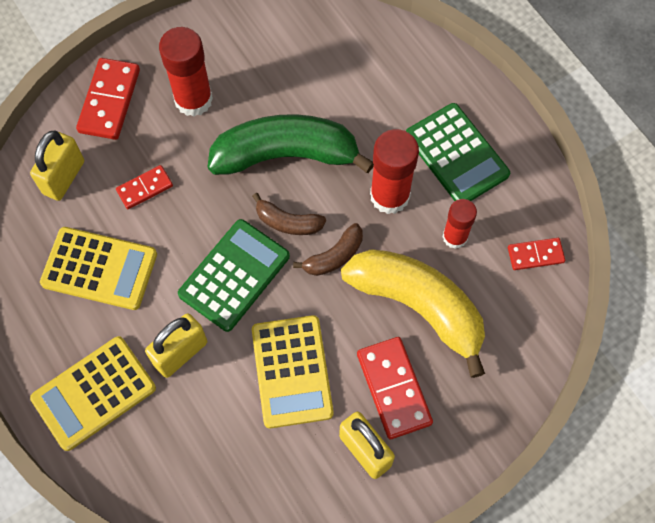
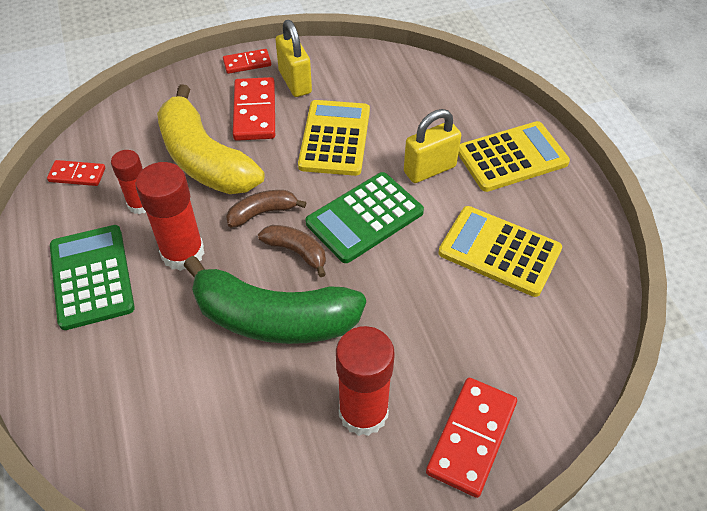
camera: 165 degrees left, 15 degrees down
yellow padlock [30,131,84,201] -> none
red domino [116,165,173,209] -> red domino moved to [223,49,271,74]

